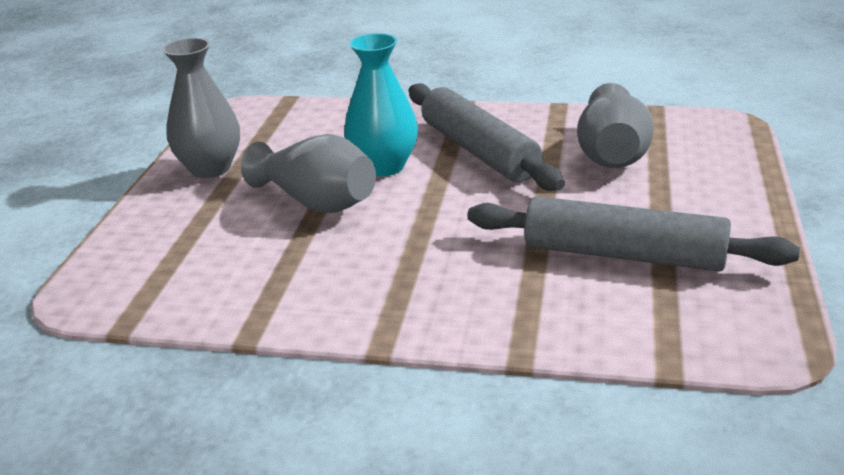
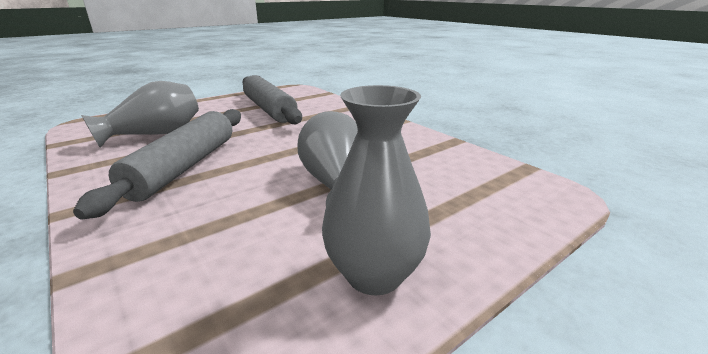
camera: 140 degrees left, 5 degrees down
turquoise vase [344,33,418,176] -> none

